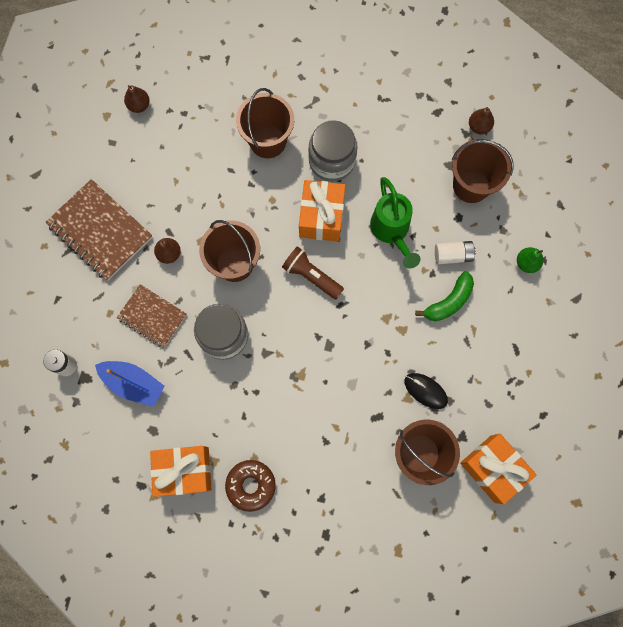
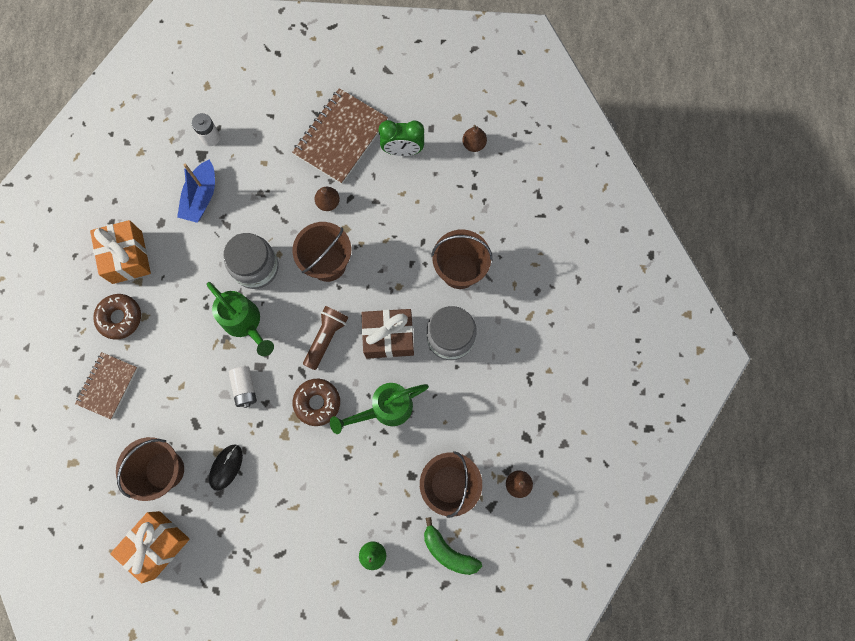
camera: 80 degrees right, 0 degrees up
brown notebook [117,284,187,348] -> brown notebook moved to [75,352,138,419]
orange gift [299,180,345,242] -> brown gift [361,309,414,358]
green banana [415,271,474,321] -> green banana moved to [424,517,482,575]
white battery [435,241,476,264] -> white battery moved to [229,366,257,408]
none -> green watering can [207,282,274,356]
none -> brown donut [293,379,340,426]
none -> green clock [379,120,424,156]

